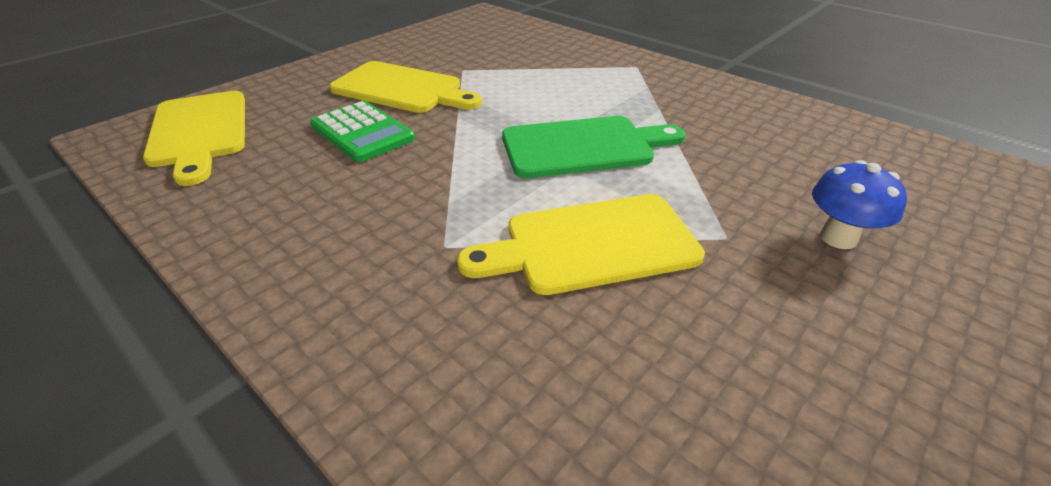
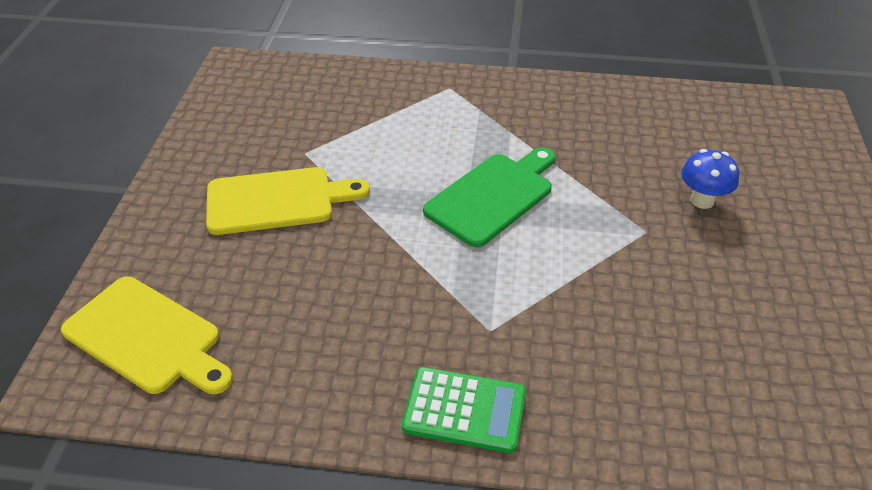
camera: 35 degrees left, 5 degrees up
green calculator [310,101,415,162] -> green calculator moved to [402,367,526,453]
yellow cutting board [457,194,705,295] -> none

